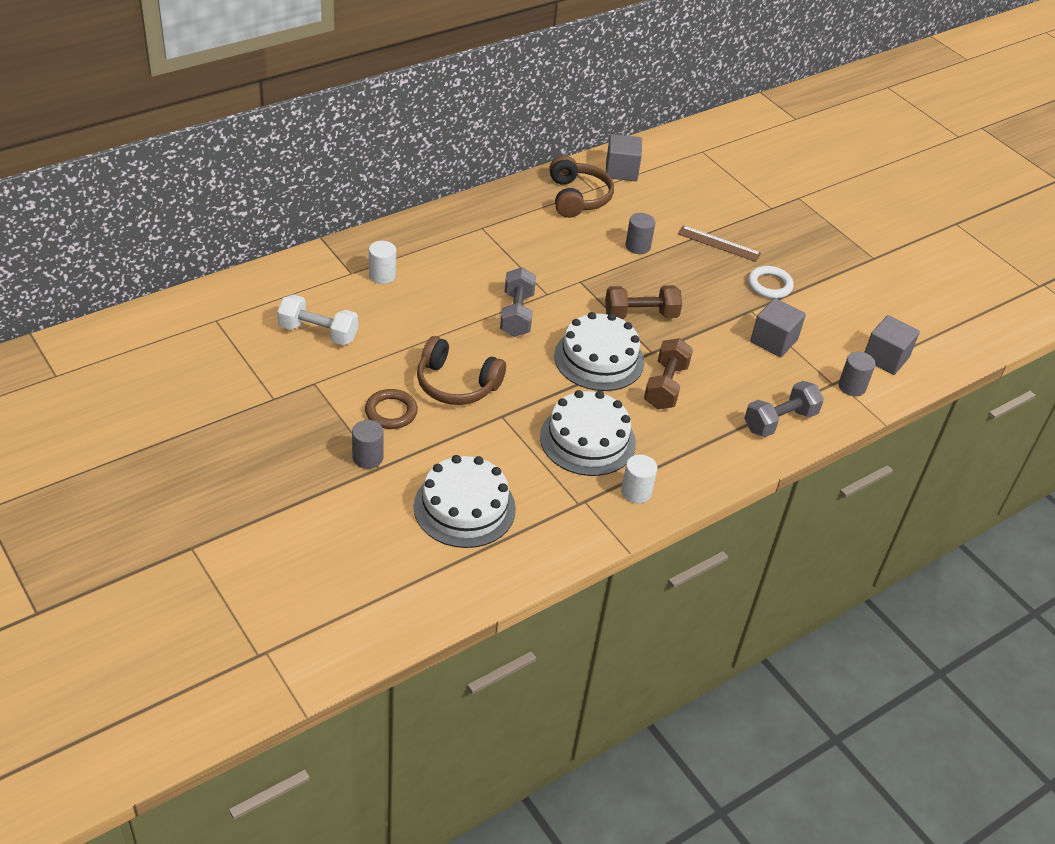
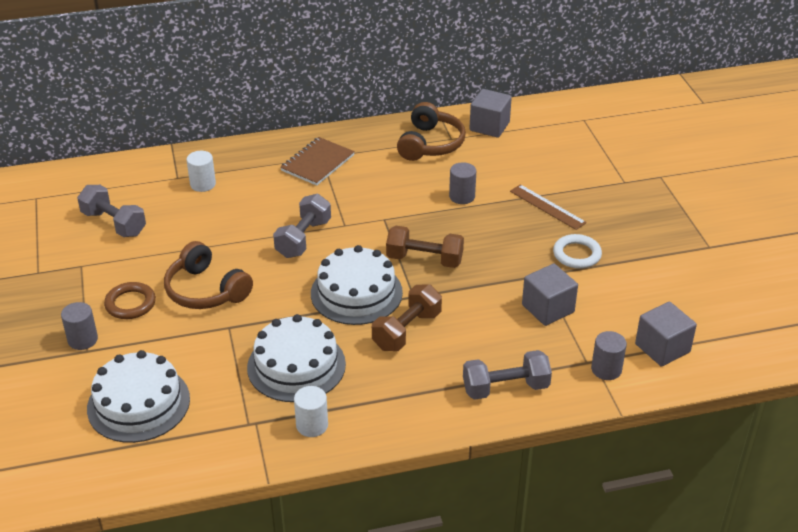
camera: 25 degrees right, 5 degrees down
white dumbbell [277,294,358,345] -> grey dumbbell [77,185,146,237]
none -> brown notebook [280,137,355,186]

